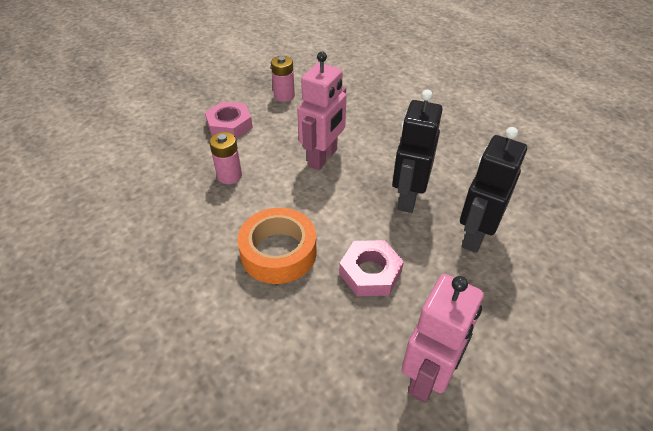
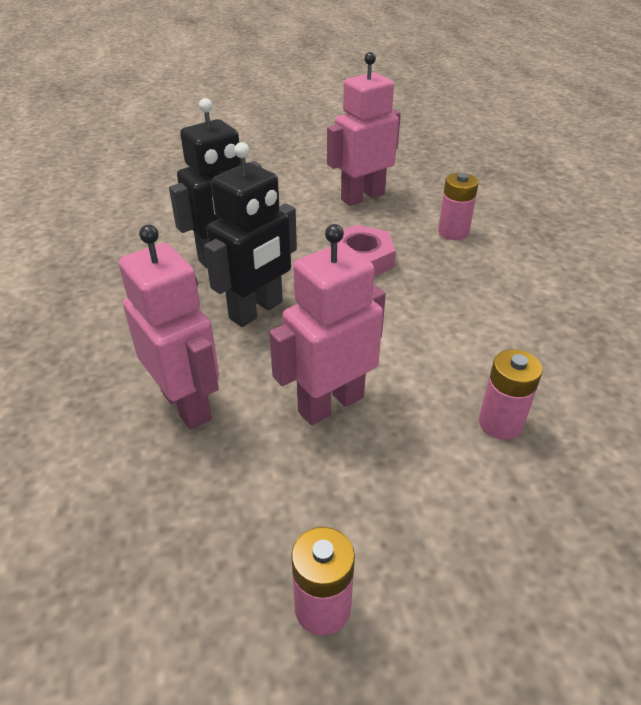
camera: 155 degrees left, 5 degrees down
pink nut [205,101,253,139] -> none
orange tape [237,208,317,284] -> none
none -> pink robot [119,225,219,430]
none -> pink battery [438,173,479,240]

